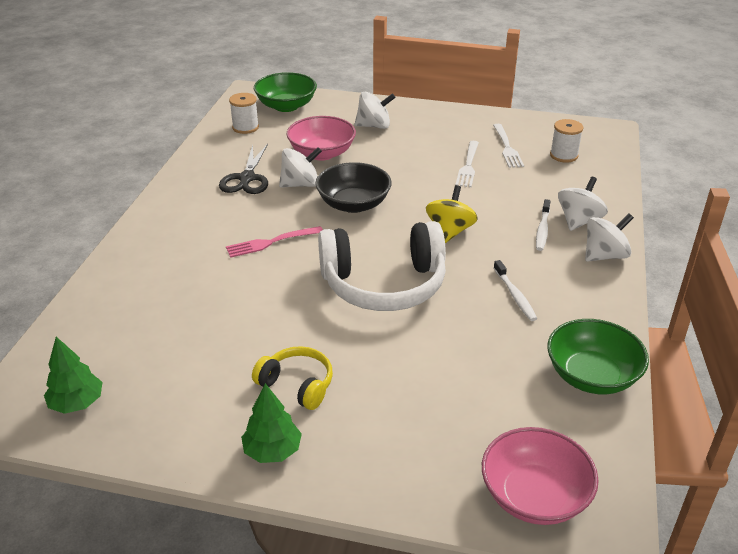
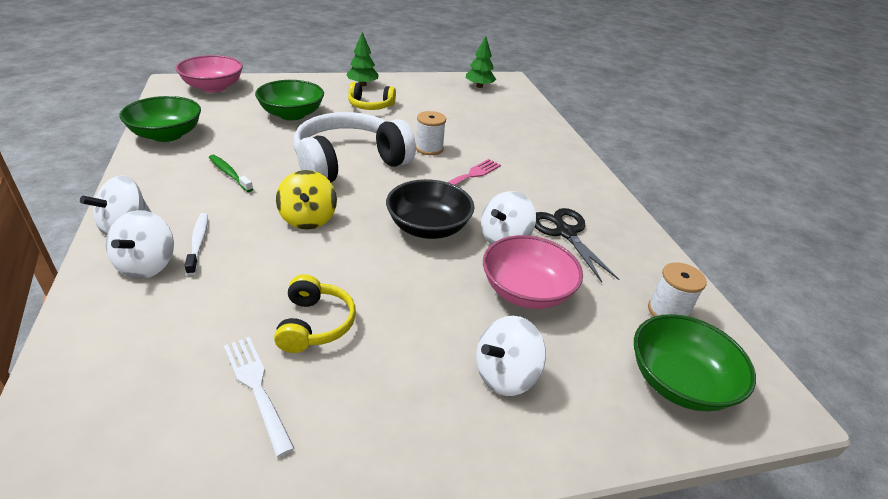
camera: 150 degrees right, 0 degrees up
white fork [456,141,479,187] -> yellow headphones [274,274,356,353]
white toothbrush [494,260,537,321] -> green toothbrush [209,155,253,192]
white spool [550,119,584,163] -> white spool moved to [416,111,446,155]
none -> green bowl [255,80,324,120]

